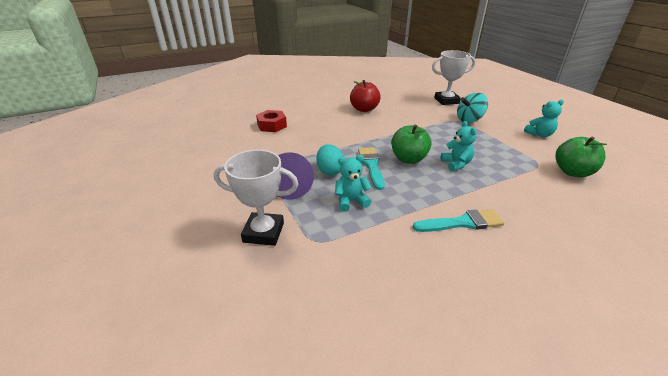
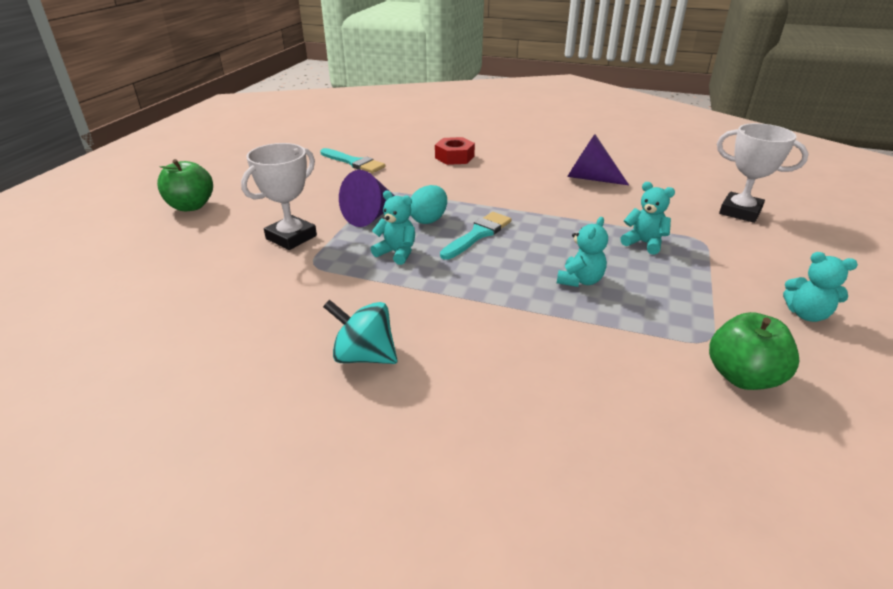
camera: 45 degrees right, 0 degrees up
white trophy [214,150,298,246] -> white trophy turned 75 degrees clockwise [241,143,317,250]
red apple [350,80,381,112] -> purple cone [567,134,629,185]
green apple [391,125,432,164] -> green apple moved to [157,159,213,211]
turquoise brush [413,209,504,232] -> turquoise brush moved to [320,148,385,173]
turquoise spinning top [457,93,488,123] -> turquoise spinning top moved to [323,299,398,364]
none -> turquoise teddy bear [620,182,675,255]

